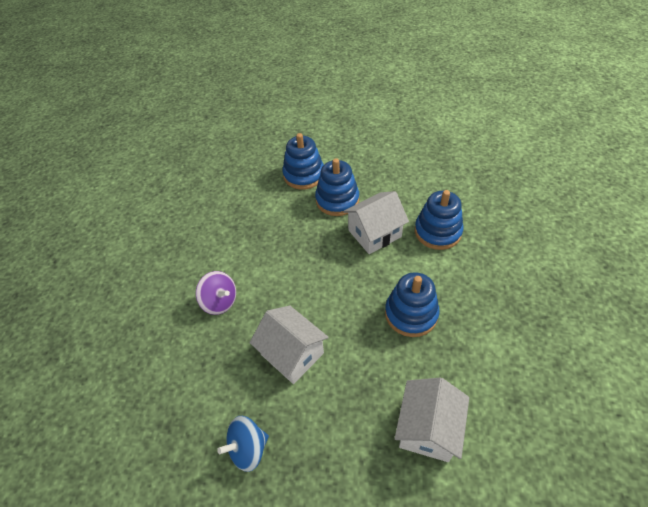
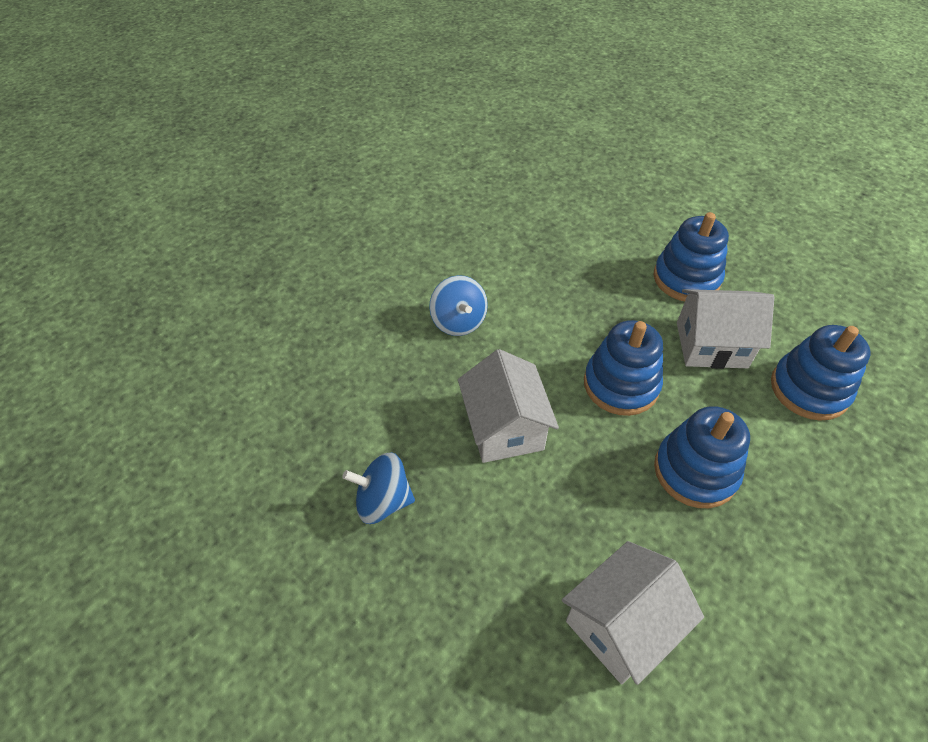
camera: 30 degrees right, 0 degrees up
purple spinning top [196,271,236,315] -> blue spinning top [429,275,488,336]
blue stacking toy [282,133,324,190] -> blue stacking toy moved to [584,320,663,416]

